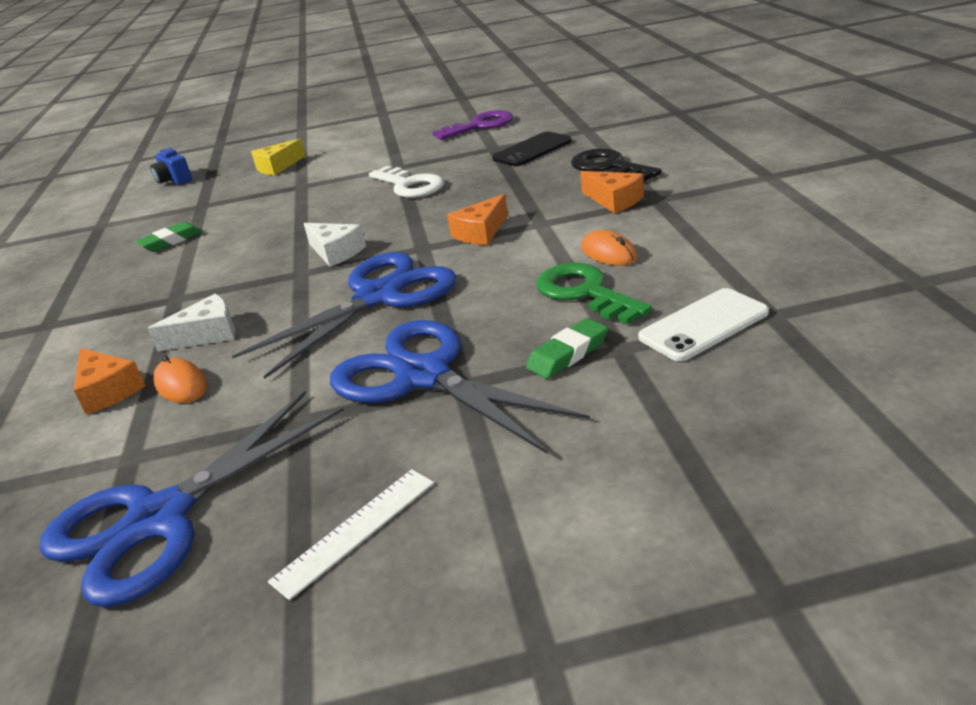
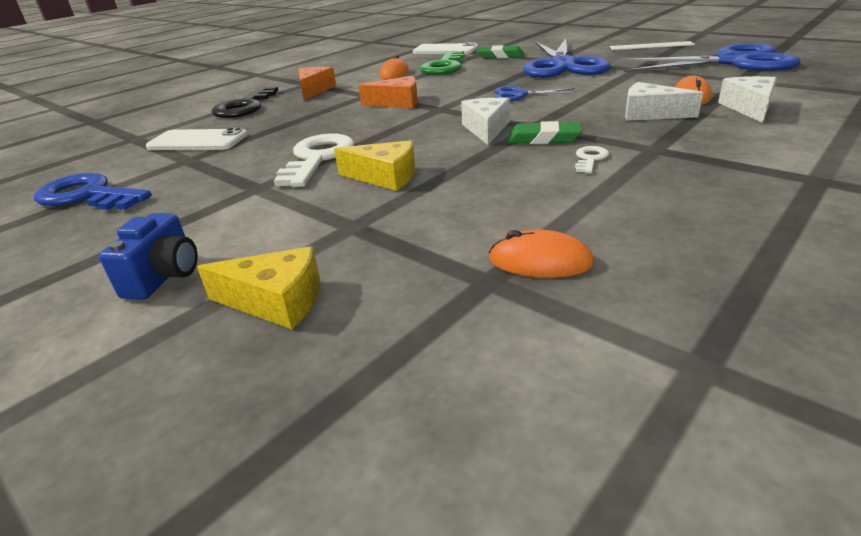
camera: 130 degrees left, 0 degrees up
orange cheese [74,348,146,415] -> white cheese [718,76,777,123]
green eraser [135,222,202,252] -> green eraser moved to [507,121,583,144]
blue camera [150,148,192,185] -> blue camera moved to [99,213,198,300]
blue scissors [232,252,457,379] -> blue scissors [495,86,577,102], size x0.46
purple key [433,110,514,140] -> blue key [34,173,152,210]
black phone [492,131,572,166] -> white phone [146,128,248,150]
none -> yellow cheese [334,140,415,191]
none -> orange mouse [489,229,594,278]
none -> white key [575,146,609,173]

